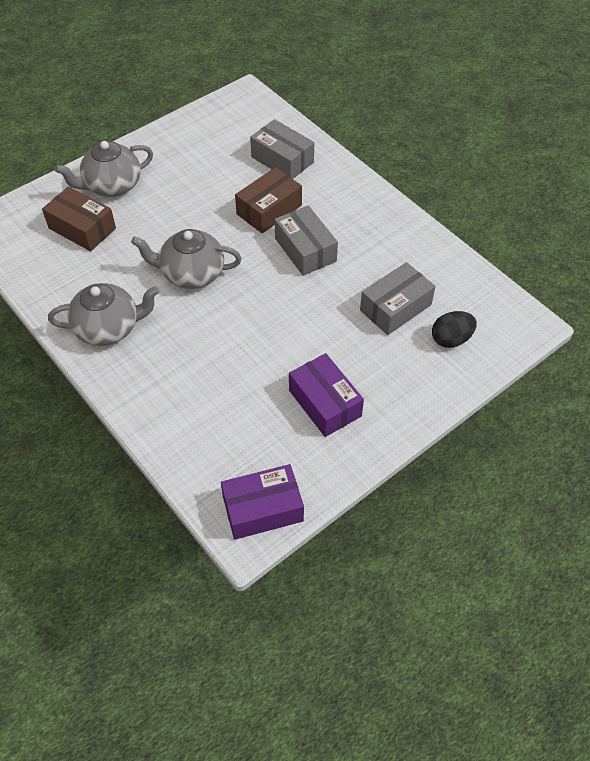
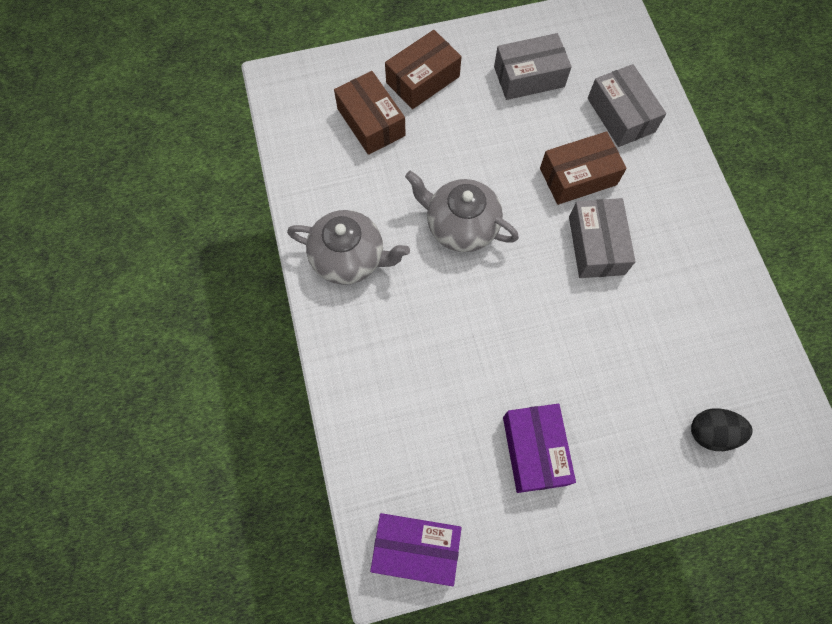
camera: 25 degrees right, 15 degrees up
grey teapot [55,141,153,197] -> brown box [385,30,462,109]
grey box [360,262,436,335] -> grey box moved to [494,33,572,100]

